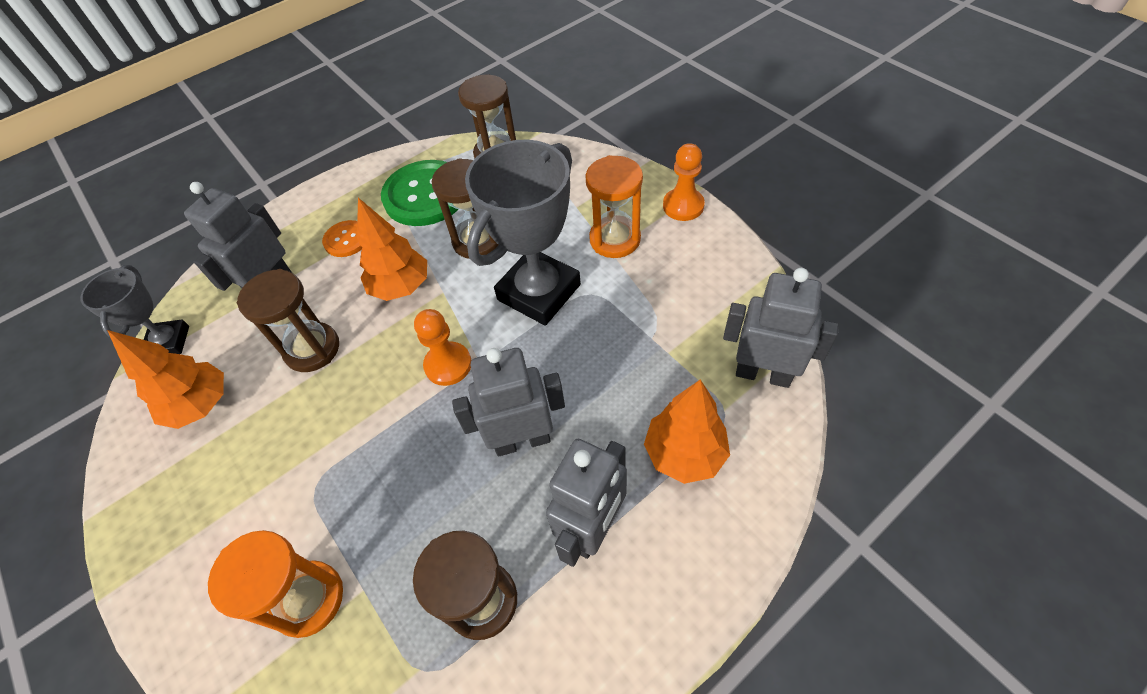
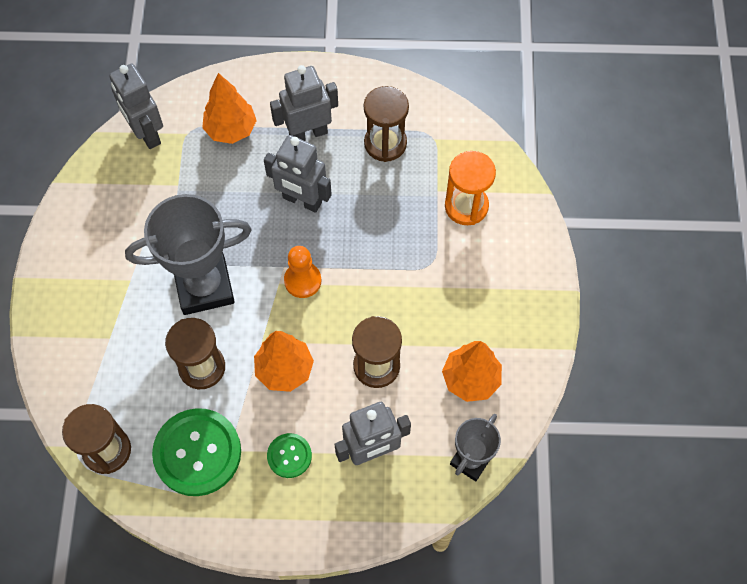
camera: 145 degrees left, 10 degrees up
orange button [322,220,362,257] -> green button [267,433,312,478]
orange hourglass [586,155,643,258] -> none
orange pawn [663,143,705,221] -> none

